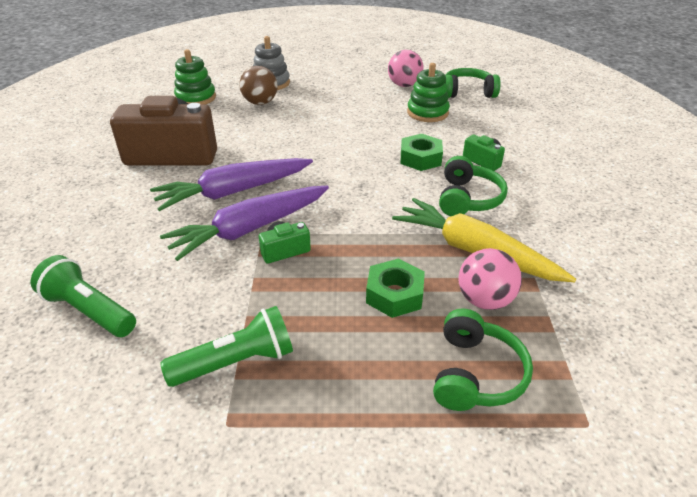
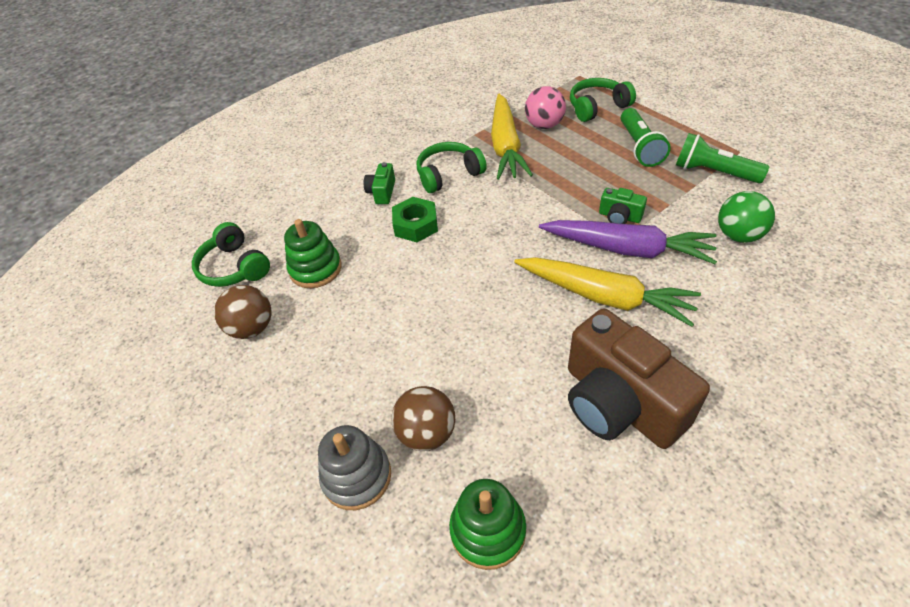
camera: 125 degrees left, 10 degrees up
green flashlight [31,255,136,337] -> green flashlight moved to [621,108,671,167]
purple carrot [150,158,313,211] -> yellow carrot [514,257,701,327]
green nut [366,259,425,318] -> none
pink ball [388,50,424,87] -> brown ball [214,285,272,339]
none -> green ball [718,191,775,243]

